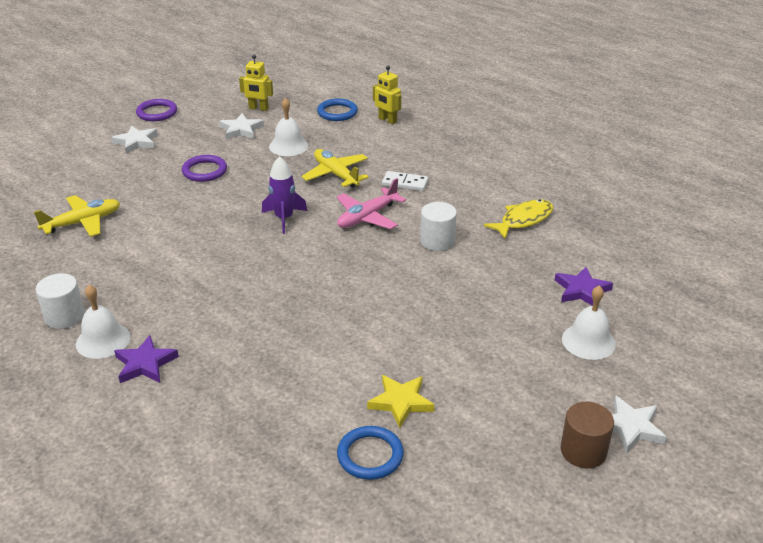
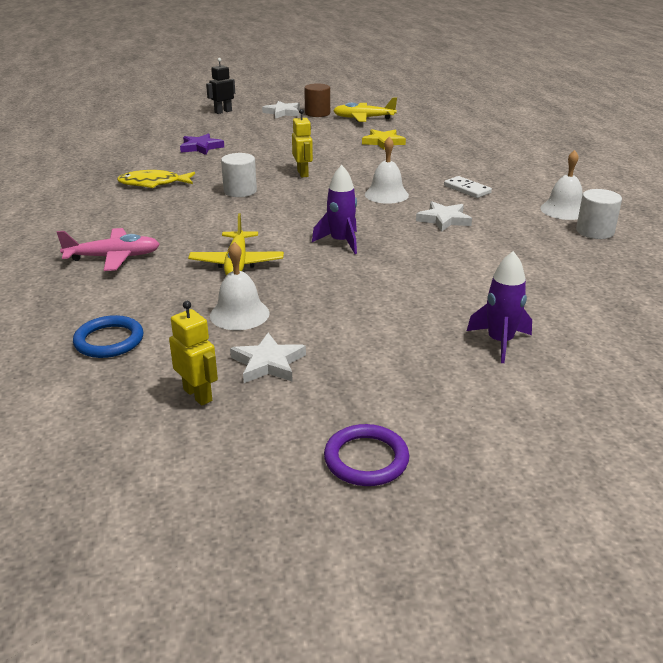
camera: 145 degrees left, 5 degrees down
yellow plane [34,195,120,237] -> yellow plane moved to [333,98,397,122]
white star [111,126,158,154] -> white star moved to [416,201,472,232]
purple star [114,335,179,383] -> none
purple ring [182,155,227,182] -> none
pink plane [337,178,406,229] -> pink plane moved to [57,228,160,271]
blue ring [337,426,404,480] -> none
yellow robot [373,65,401,124] -> yellow robot moved to [292,109,313,177]
white domino [382,171,428,191] -> white domino moved to [444,176,492,198]
white bell [562,286,616,360] -> white bell moved to [365,137,409,204]
none -> black robot [206,58,235,114]
none -> purple rocket [467,251,532,363]

